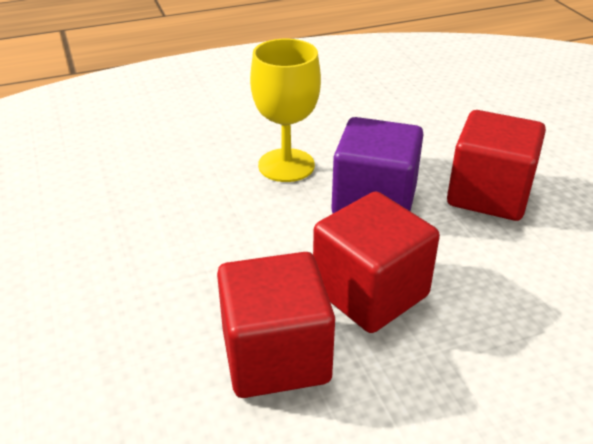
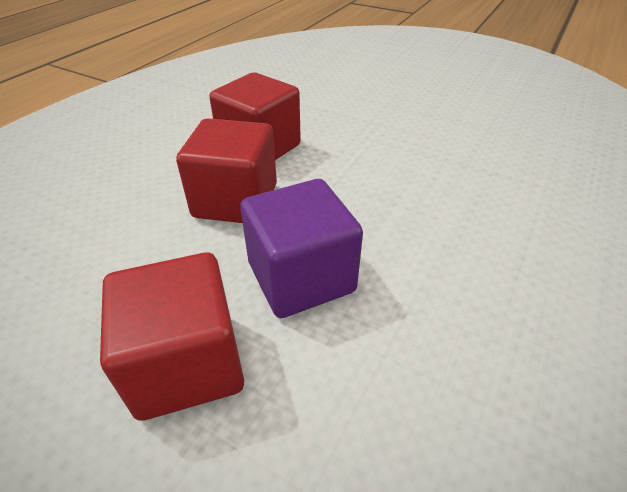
camera: 140 degrees right, 5 degrees up
yellow goblet [250,39,321,182] -> none

